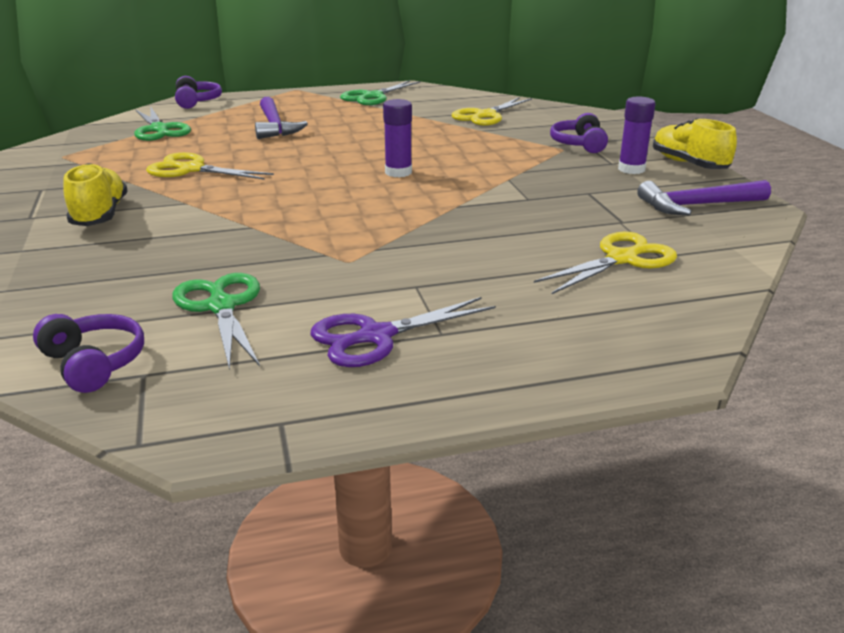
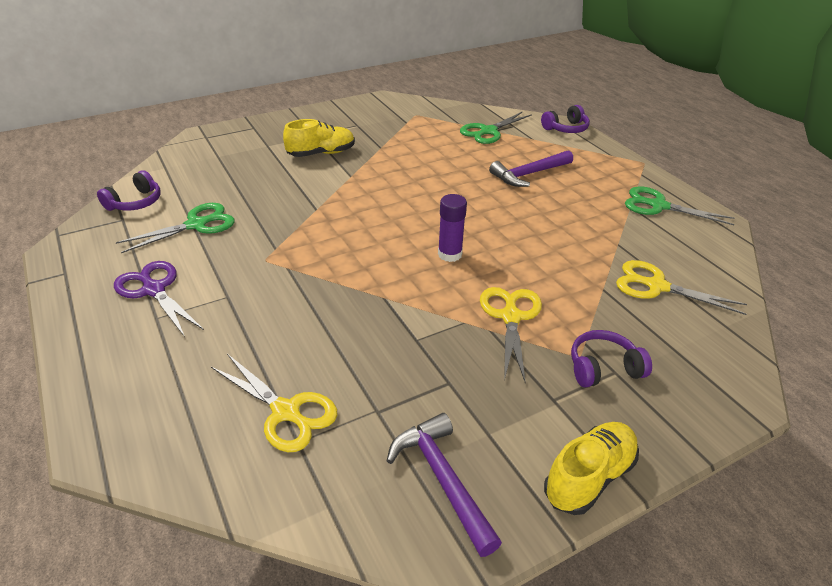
camera: 75 degrees right, 10 degrees up
yellow scissors [146,152,274,180] -> yellow scissors moved to [480,287,542,383]
purple glue stick [618,97,656,174] -> none

